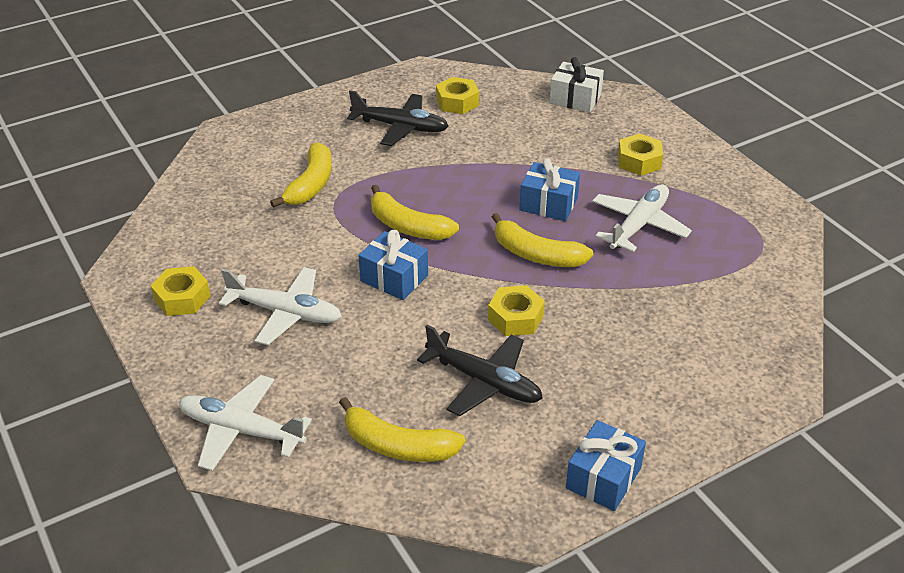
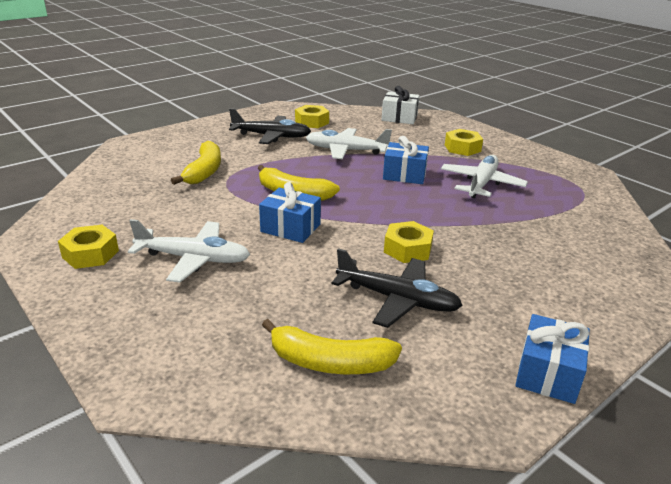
camera: 10 degrees left, 10 degrees down
white plane [179,375,312,471] -> white plane moved to [306,128,392,159]
yellow banana [492,213,593,267] -> none

